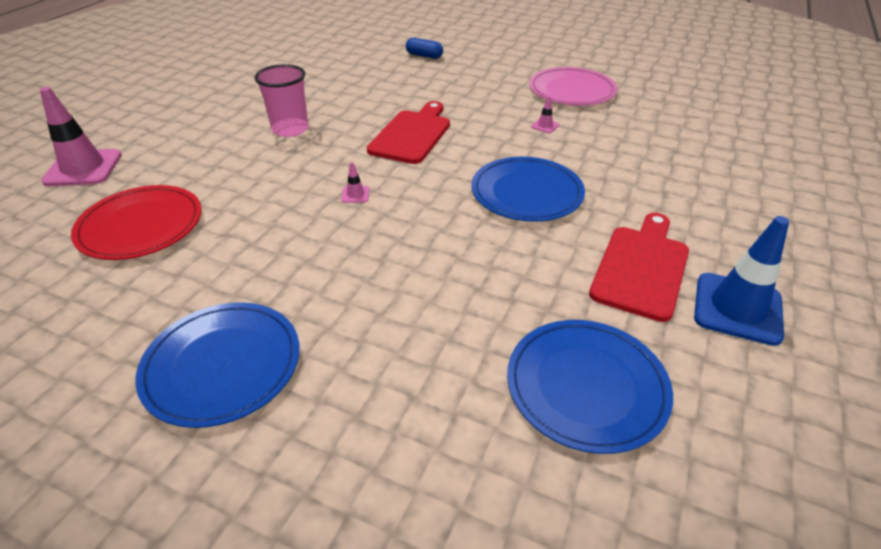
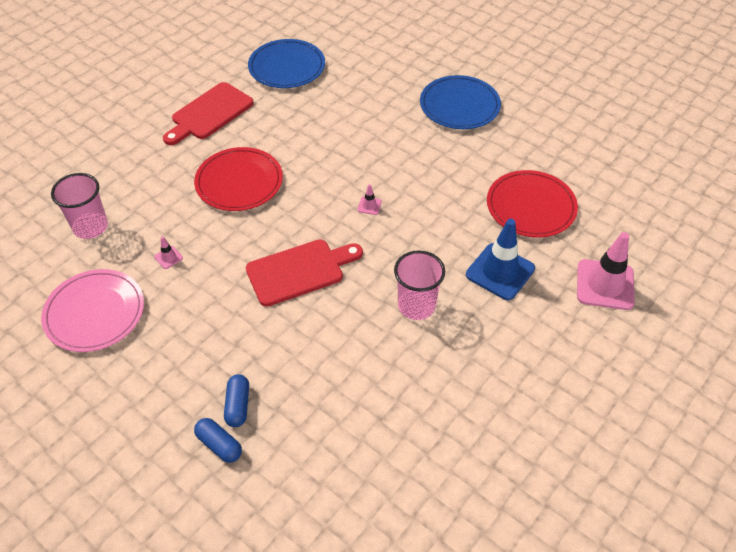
camera: 165 degrees left, 10 degrees up
red cutting board [367,101,450,164] -> red cutting board turned 150 degrees counterclockwise [246,239,363,307]
blue plate [471,157,585,222] -> red plate [194,147,283,211]
blue traffic cone [694,216,789,346] -> blue traffic cone moved to [466,219,535,300]
none -> pink cup [51,173,108,239]
none -> blue capsule [224,374,249,427]

